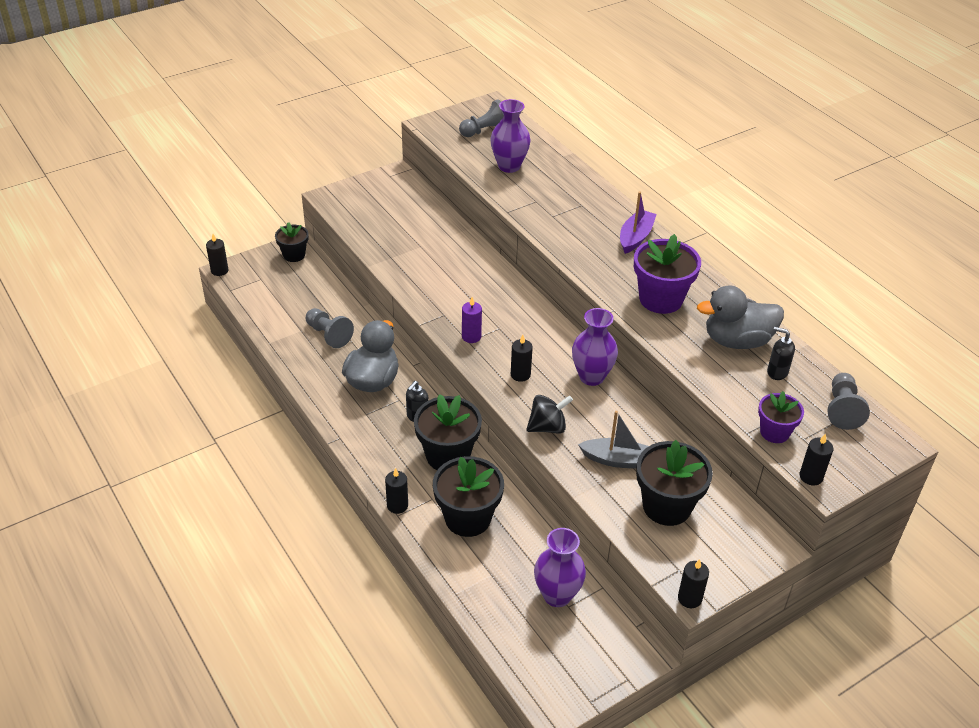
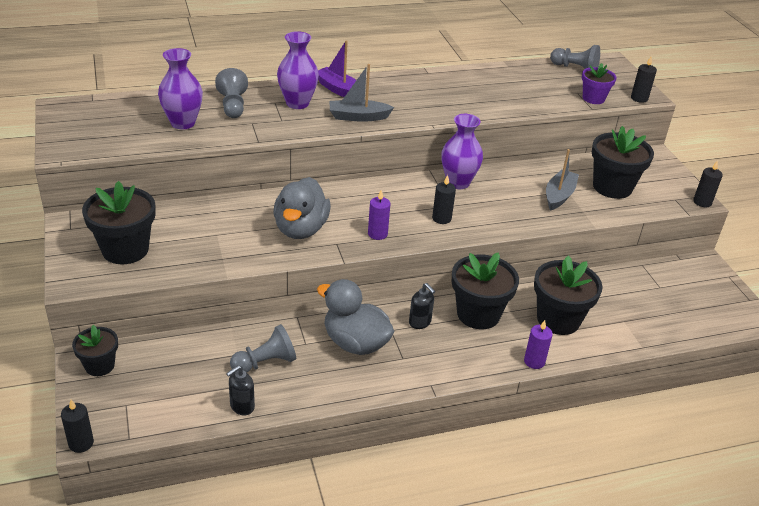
camera: 75 degrees left, 5 degrees down
black candle [385,468,408,514] -> purple candle [524,320,553,369]
grey pawn [459,99,504,137] -> grey pawn moved to [215,68,248,118]
black spinning top [526,395,573,434] -> none
purple vase [534,528,586,607] -> purple vase moved to [277,31,319,109]
purple flower pot [634,234,701,314] -> none
grey duck [697,285,784,349] -> grey duck moved to [274,177,331,239]
black soap dispenser [767,327,795,380] -> black soap dispenser moved to [226,365,255,415]
none -> black flower pot [82,181,155,264]
none -> grey boat [330,64,394,122]

